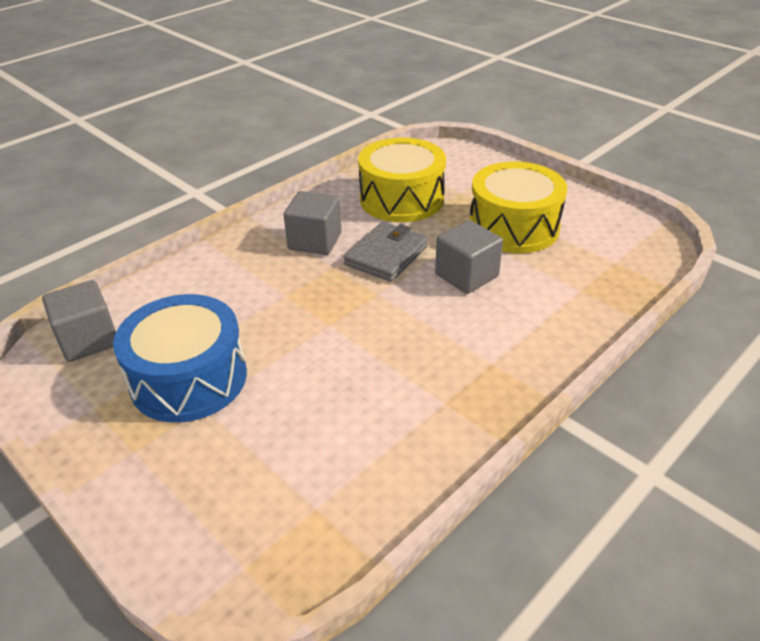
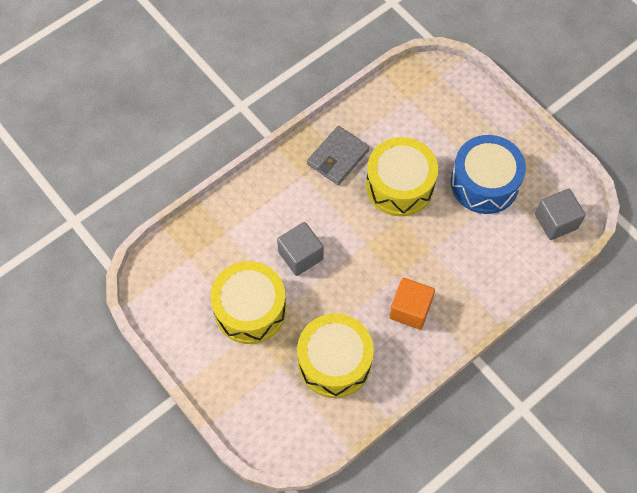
camera: 175 degrees left, 25 degrees up
grey cube [284,191,342,255] -> orange cube [389,278,435,330]
grey wallet [344,222,428,282] -> grey wallet moved to [307,126,369,185]
none -> yellow drum [366,137,438,216]

